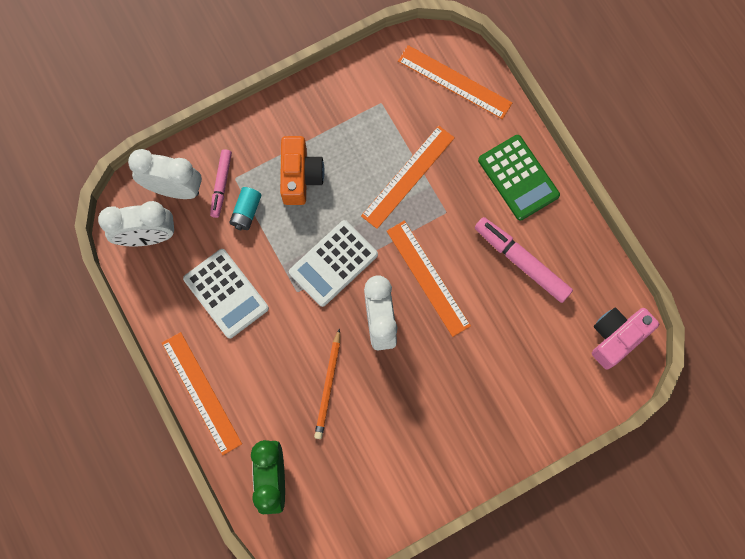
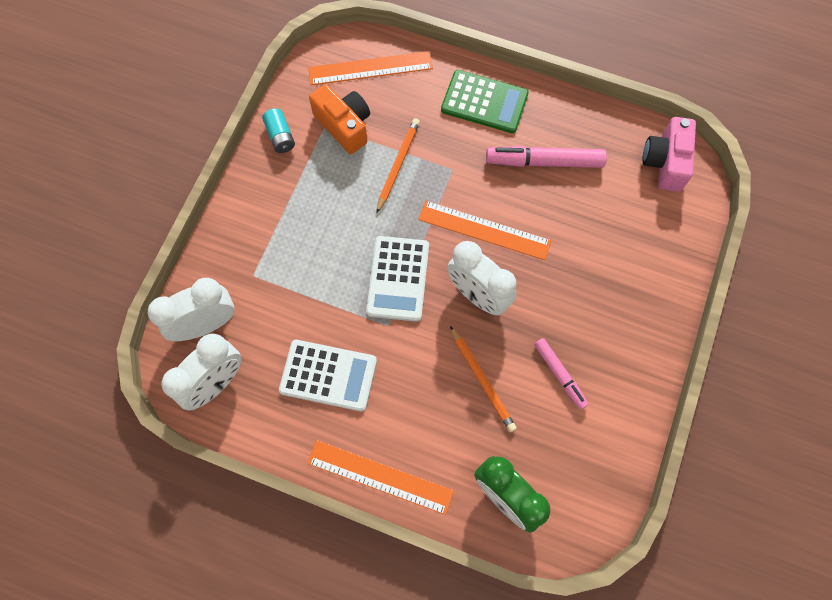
camera: 40 degrees left, 5 degrees down
pink marker [210,149,232,218] -> pink marker moved to [534,338,588,410]
turquoise battery [229,187,262,230] -> turquoise battery moved to [262,109,295,153]
orange camera [280,136,324,205] -> orange camera moved to [309,84,370,154]
orange ruler [361,126,455,229] -> orange pencil [376,118,420,214]

